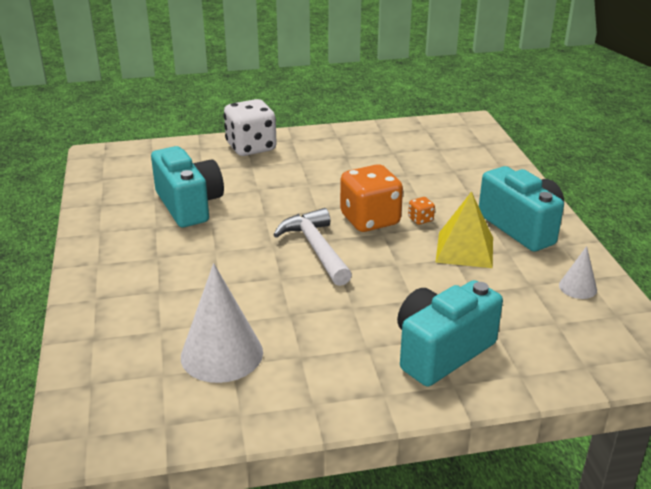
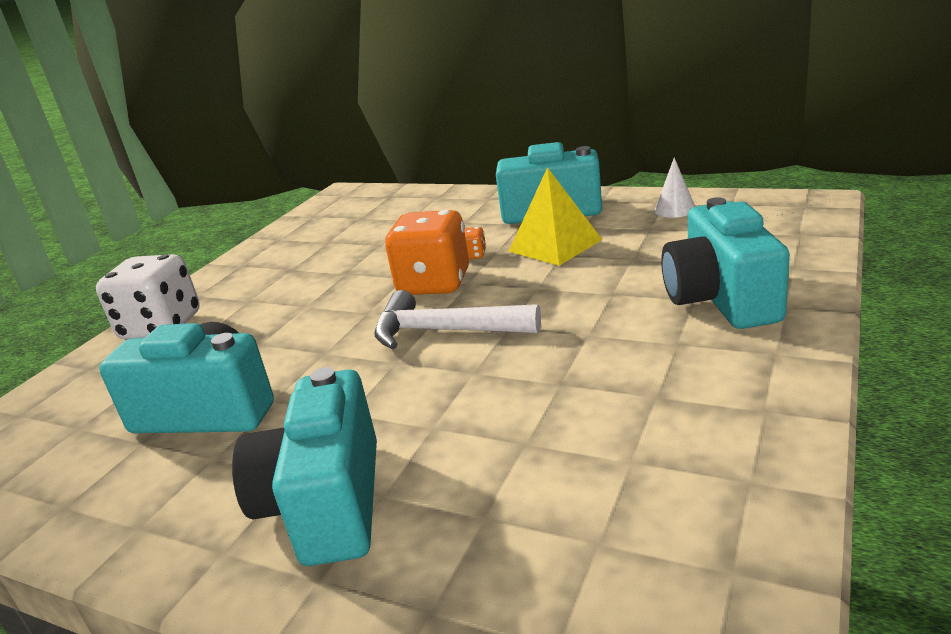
camera: 50 degrees left, 5 degrees down
white cone [181,263,263,383] -> none
none -> turquoise camera [232,367,377,566]

